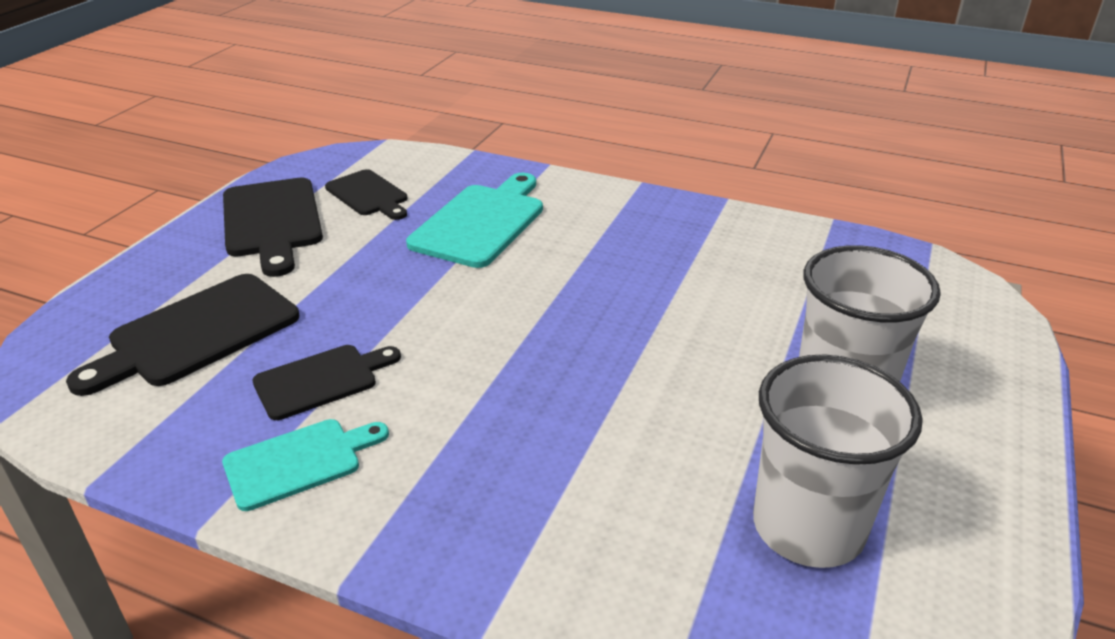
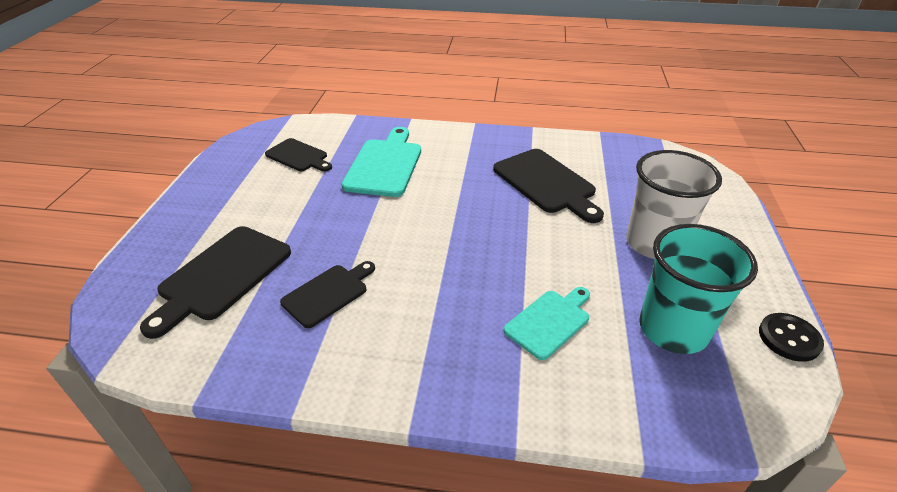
camera: 15 degrees left, 5 degrees up
turquoise cutting board [222,419,389,511] -> turquoise cutting board moved to [504,287,590,360]
black cutting board [223,177,323,277] -> black cutting board moved to [493,149,604,223]
white cup [753,355,923,568] -> turquoise cup [639,224,758,354]
none -> black button [759,313,824,362]

